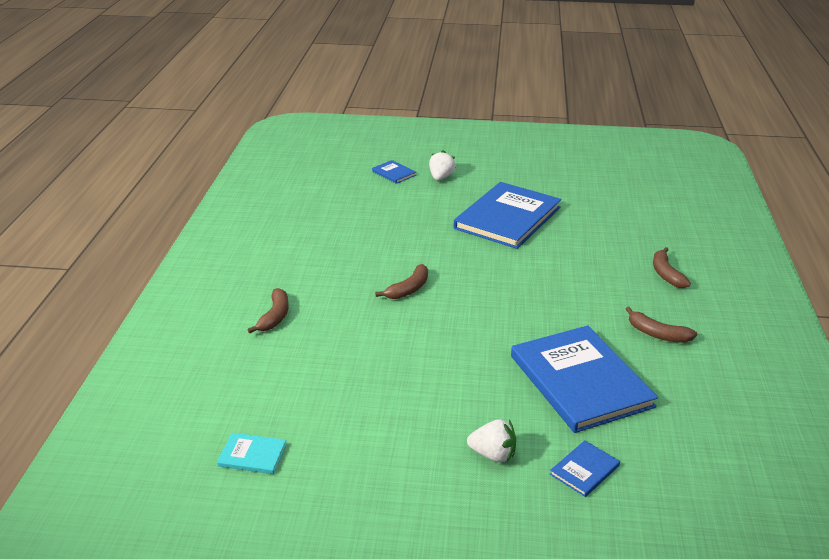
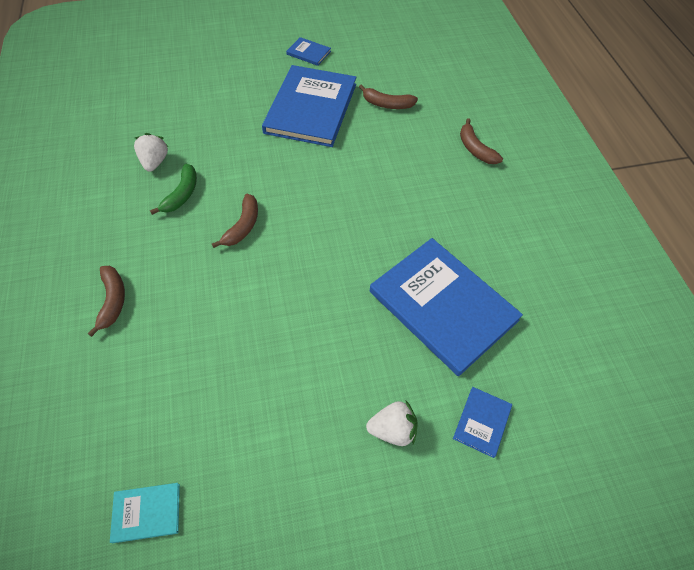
camera: 20 degrees left, 25 degrees up
blue book [372,160,416,184] -> blue book moved to [286,37,331,66]
white strawberry [429,150,456,180] -> white strawberry moved to [134,133,168,172]
brown banana [626,307,697,343] -> brown banana moved to [359,84,418,109]
none -> green banana [150,164,197,215]

